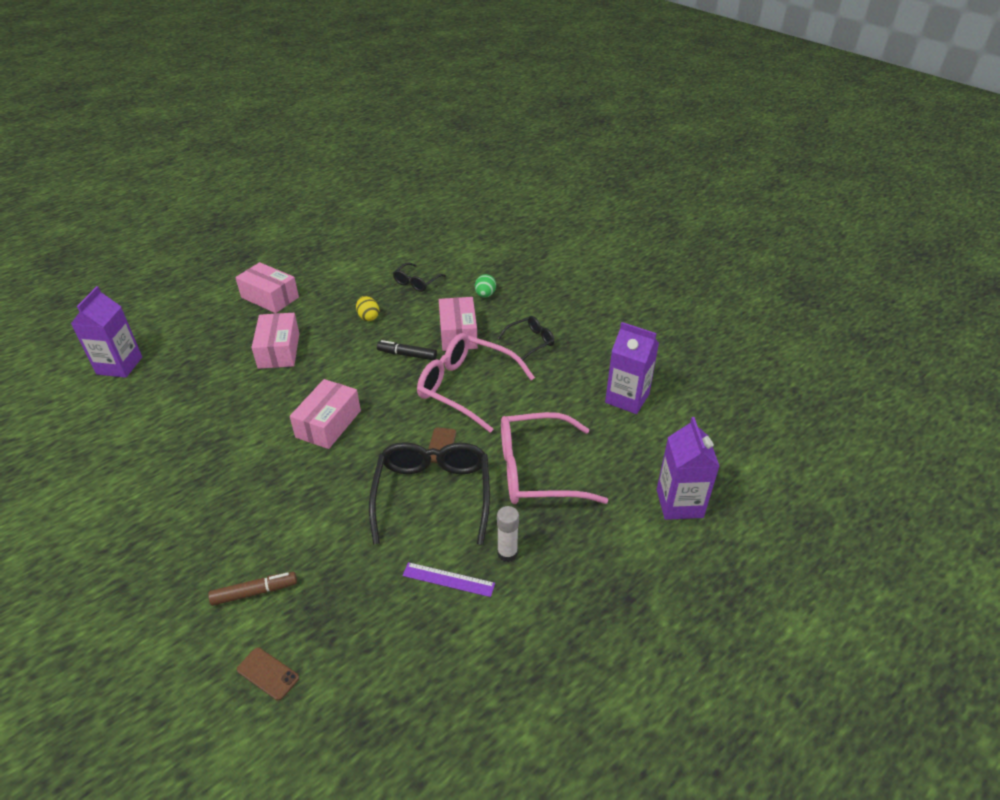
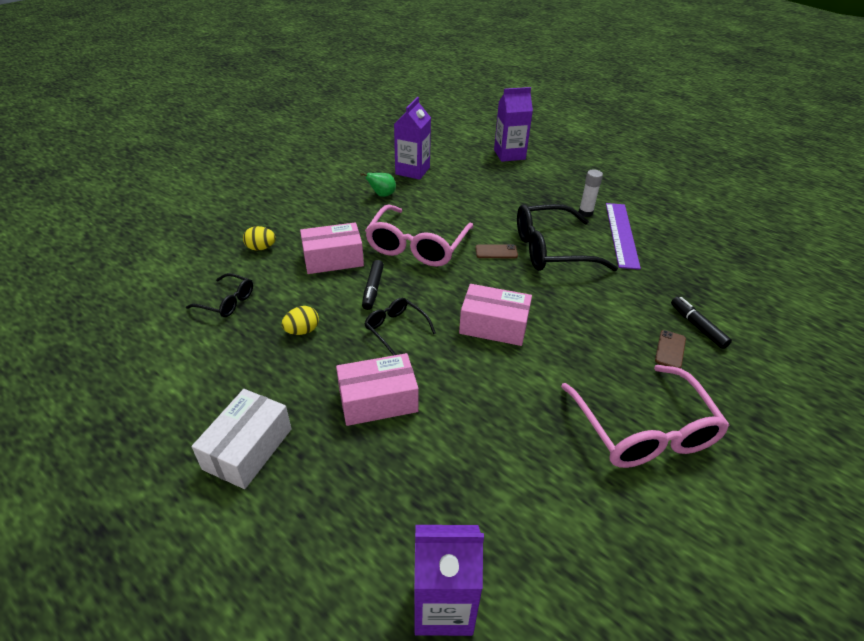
camera: 100 degrees left, 0 degrees up
brown marker [208,572,297,606] -> black marker [671,297,732,349]
pink box [235,262,299,313] -> white box [192,389,291,489]
brown phone [237,647,299,701] -> brown phone moved to [655,330,686,368]
purple ruler [403,562,495,597] -> purple ruler [606,203,641,270], size x1.70
green egg [475,274,496,298] -> yellow egg [243,226,276,251]
black glasses [497,316,554,360] -> black glasses moved to [364,298,436,356]
pink glasses [501,412,609,504] -> pink glasses moved to [561,365,730,468]
none -> green pear [360,173,396,197]

